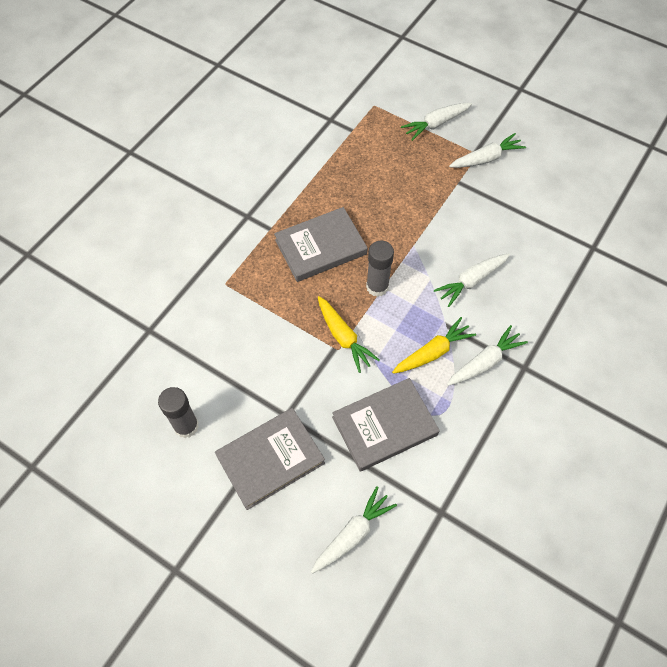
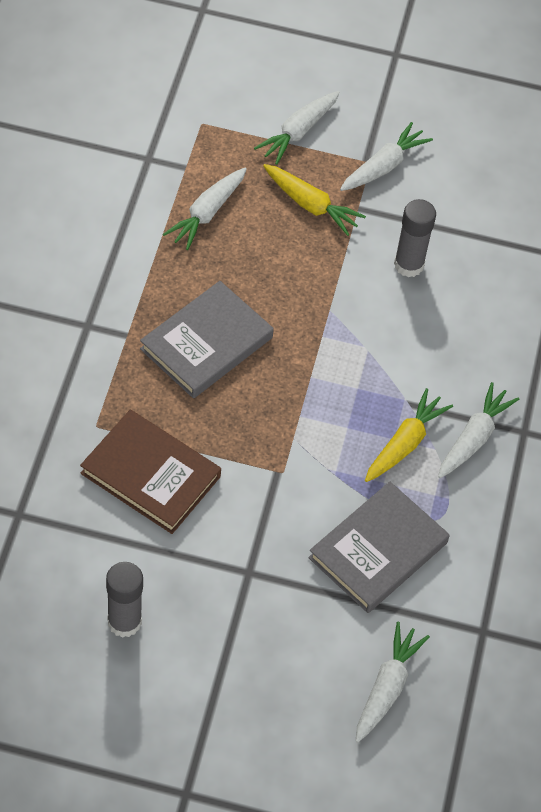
camera: 25 degrees left, 5 degrees down
grey book [215,408,325,510] -> none
yellow carrot [318,296,380,373] -> yellow carrot moved to [263,164,366,236]
grey glue stick [366,240,394,297] -> grey glue stick moved to [394,199,436,277]
white carrot [434,254,510,307] -> white carrot moved to [163,168,247,250]
none -> brown book [80,410,221,534]

